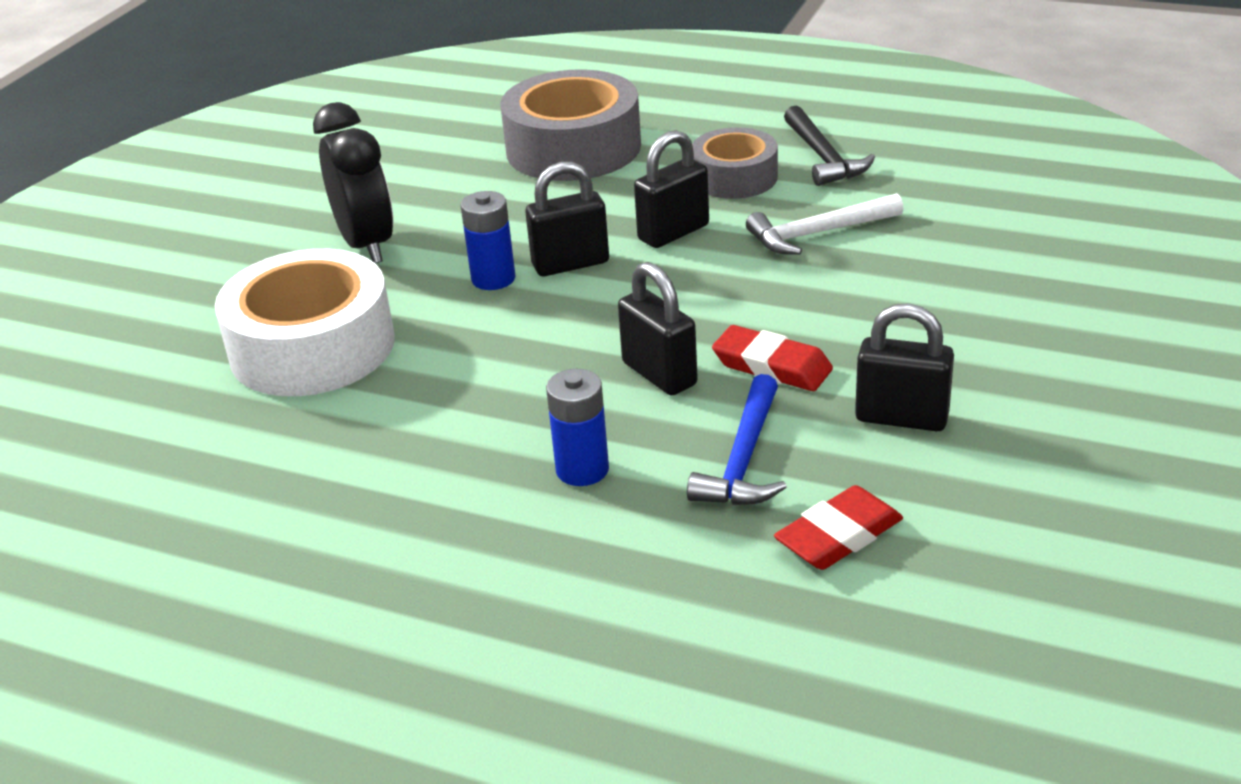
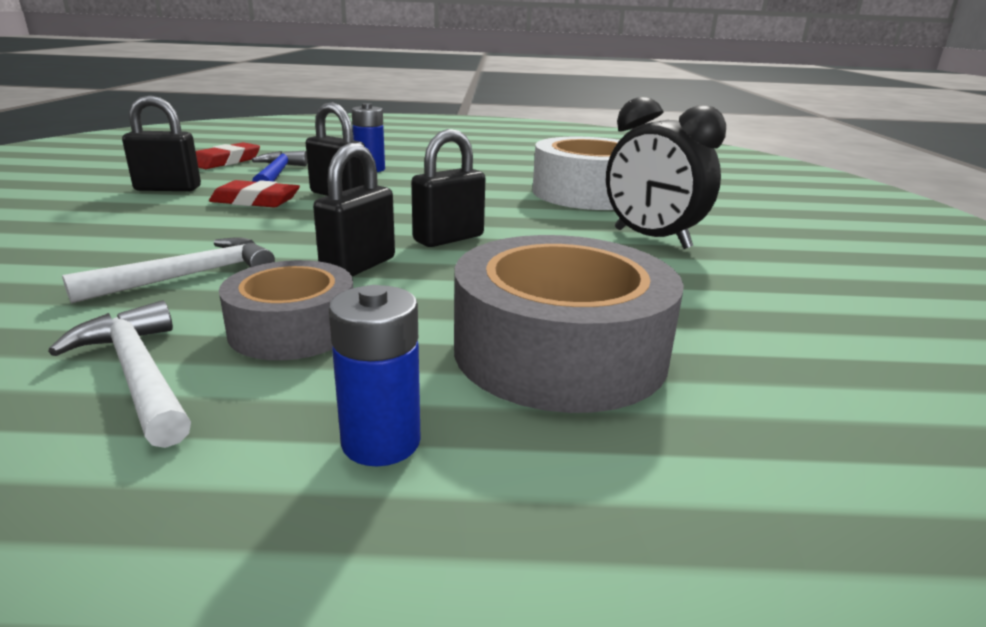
camera: 155 degrees right, 10 degrees down
blue battery [461,191,515,290] -> blue battery moved to [329,285,421,466]
black hammer [784,105,875,186] -> white hammer [48,301,191,448]

